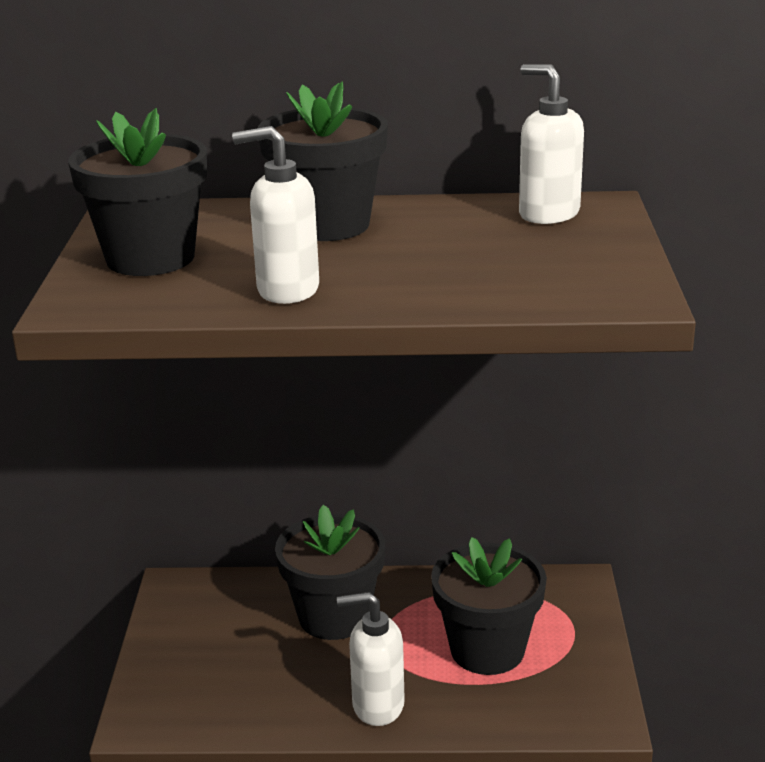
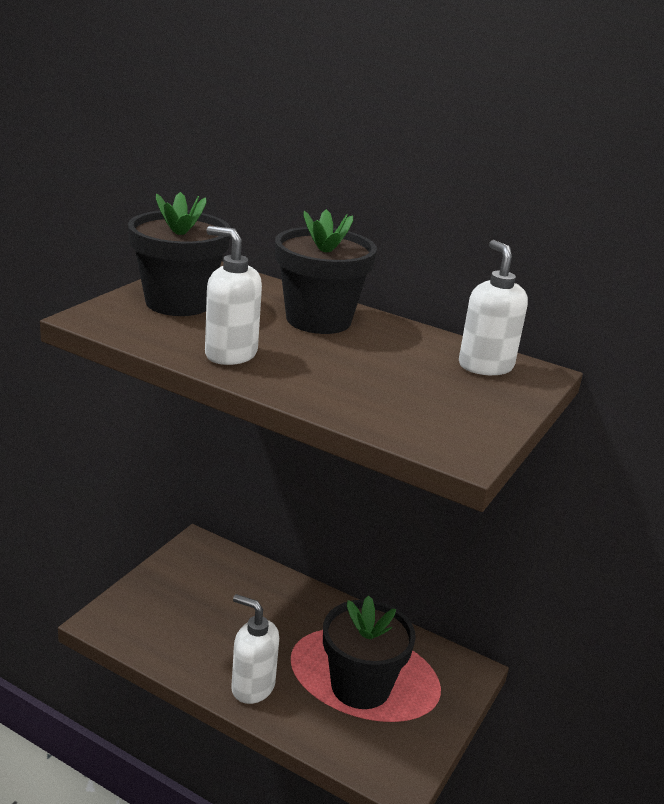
camera: 25 degrees right, 0 degrees up
black flower pot [275,505,385,640] -> none

